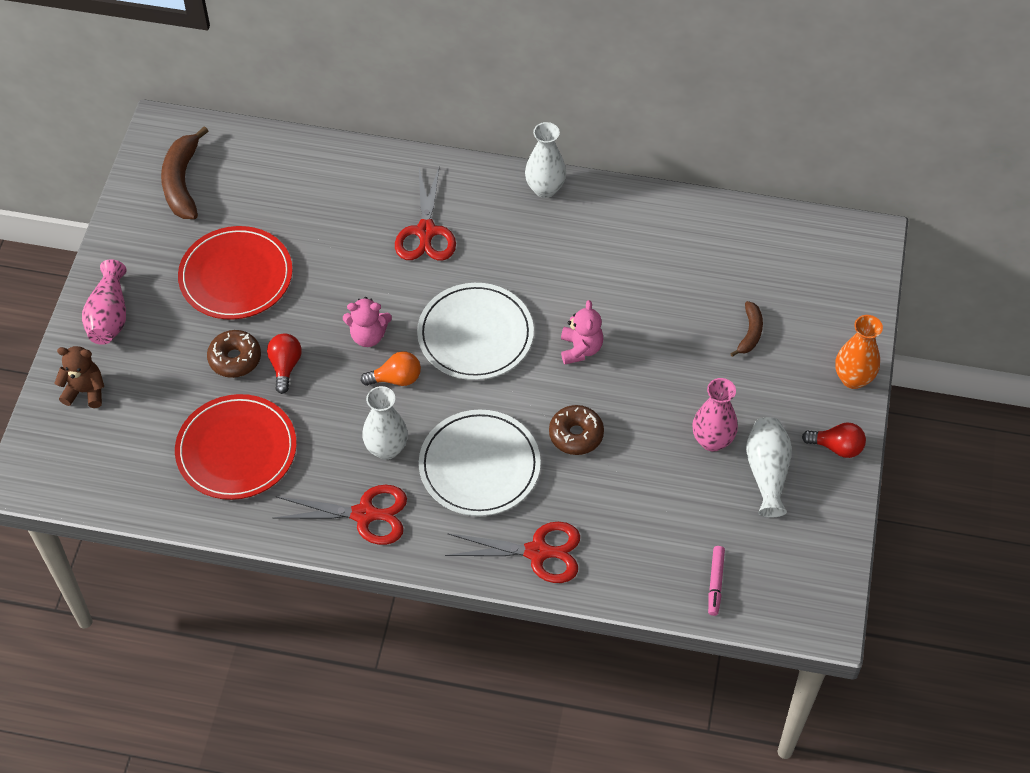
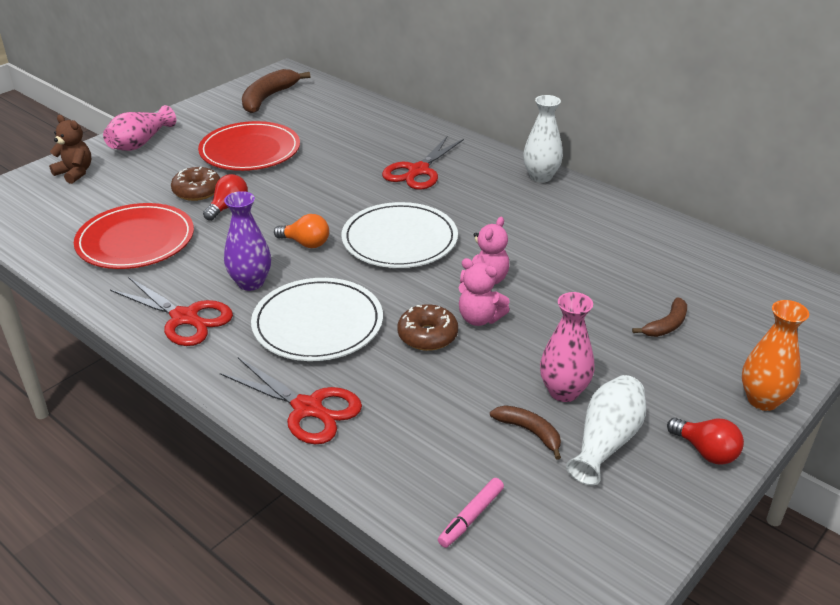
camera: 30 degrees right, 20 degrees down
pink teddy bear [343,297,392,347] -> pink teddy bear moved to [459,258,510,326]
white vase [362,386,408,460] -> purple vase [224,191,271,291]
none -> brown banana [490,405,561,460]

